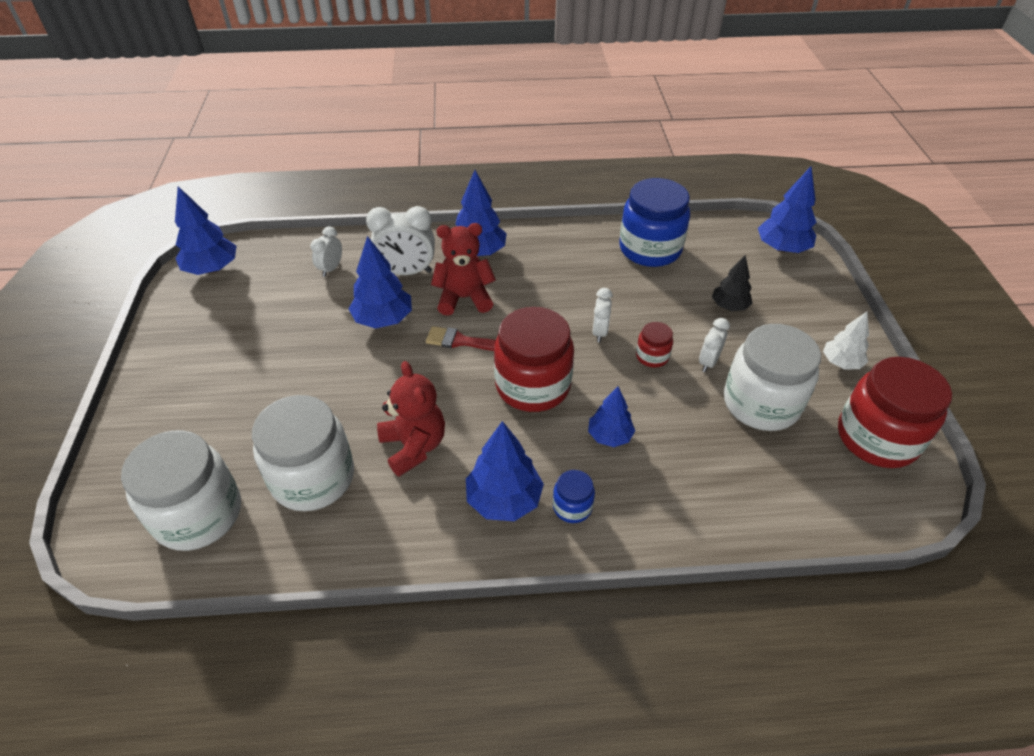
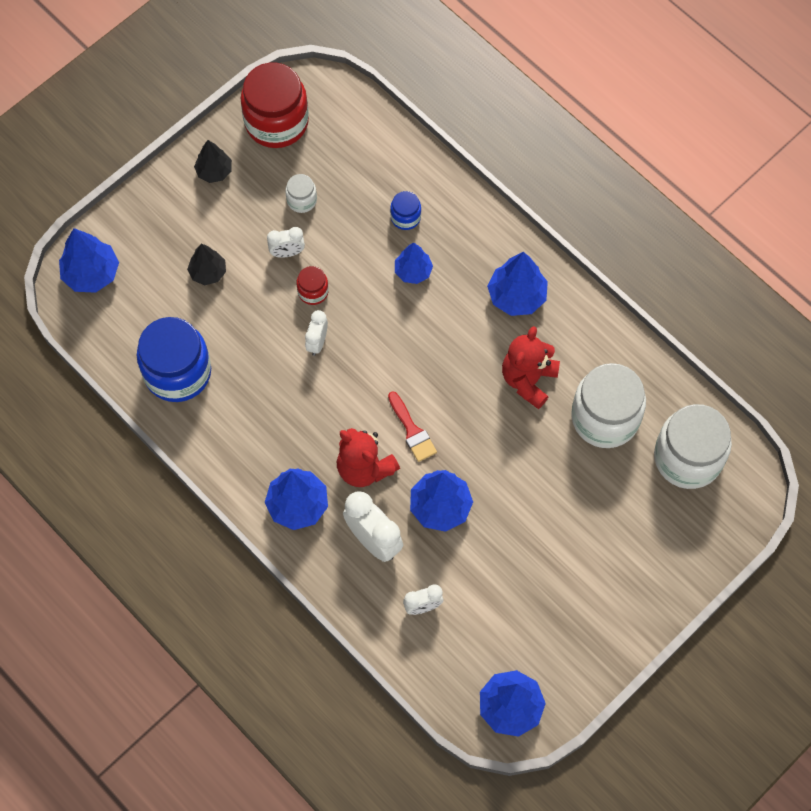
camera: 130 degrees left, 20 degrees up
red jar [494,307,574,412] -> none
blue jar [553,470,595,523] -> blue jar moved to [390,191,421,230]
white clock [592,288,613,342] -> white clock turned 45 degrees counterclockwise [305,310,328,356]
white jar [724,324,821,431] -> white jar [285,174,317,213], size x0.46
white tree [823,312,869,369] -> black tree [194,140,232,183]

